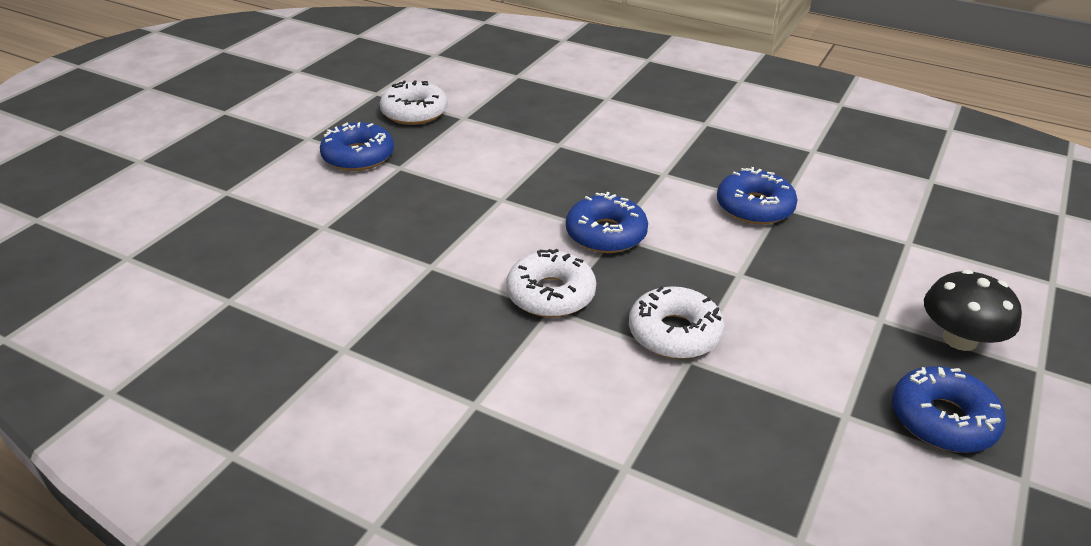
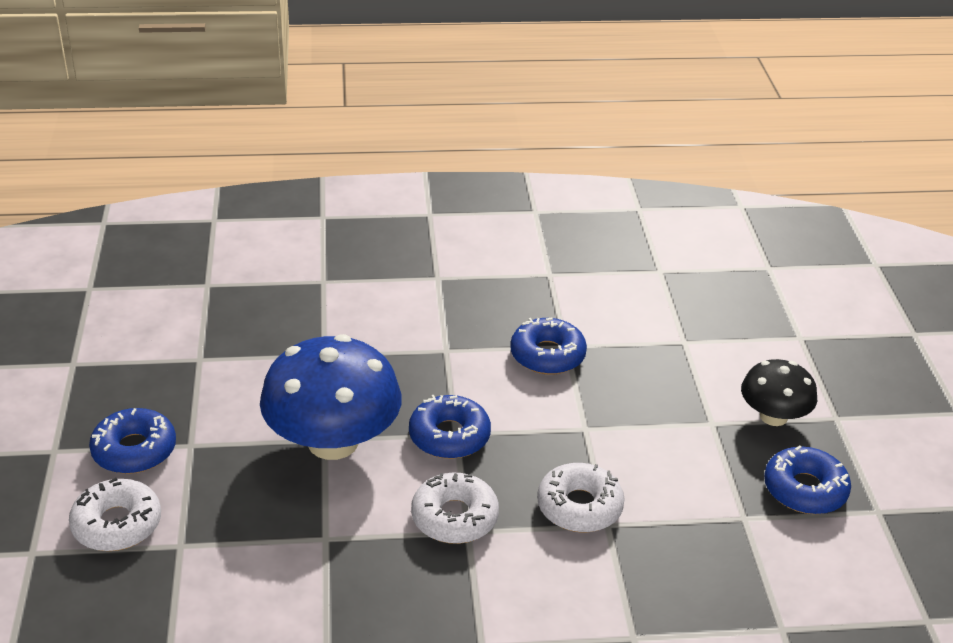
camera: 35 degrees left, 0 degrees up
white donut [380,80,448,125] -> white donut moved to [69,478,161,551]
none -> blue mushroom [260,334,402,460]

